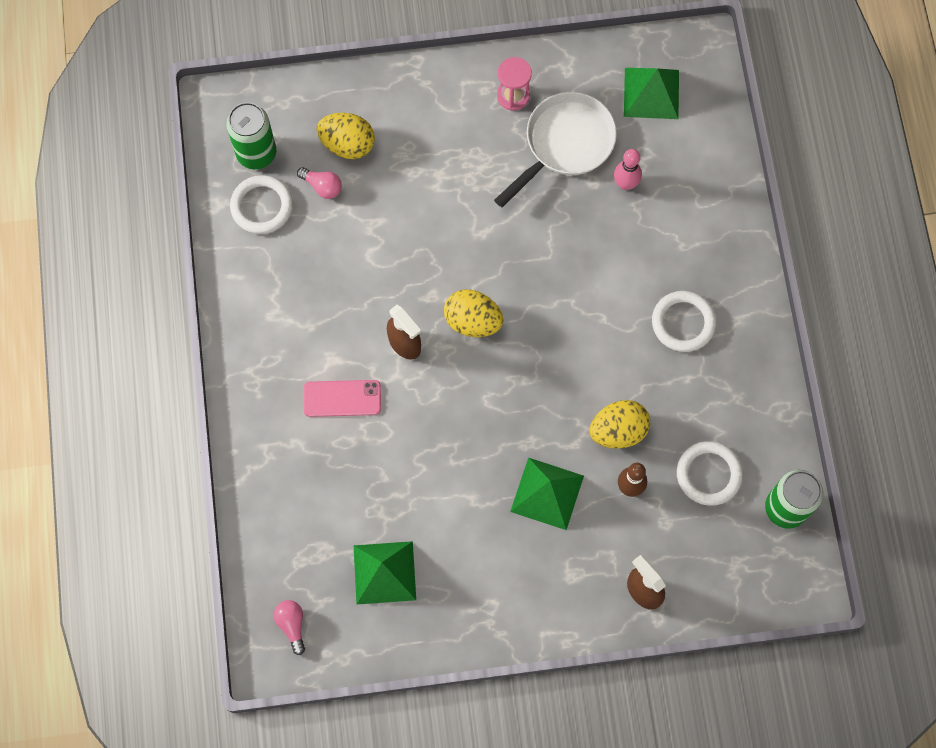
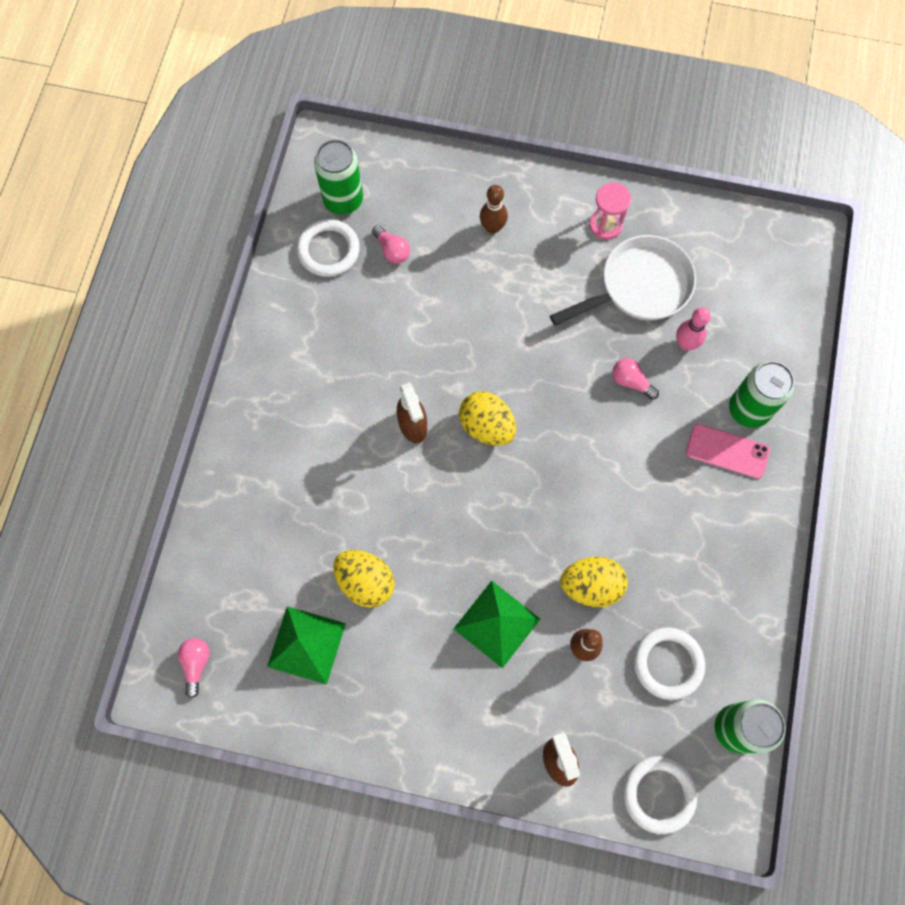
camera: 20 degrees right, 0 degrees up
pink phone [304,380,381,417] -> pink phone moved to [686,424,770,479]
yellow egg [316,113,375,159] -> yellow egg moved to [333,550,395,608]
green pyramid [624,68,679,119] -> none
white ring [652,291,716,352] -> white ring moved to [623,756,697,834]
none -> brown bowling pin [480,185,508,234]
none -> pink light bulb [613,358,659,400]
none -> green can [729,361,794,428]

